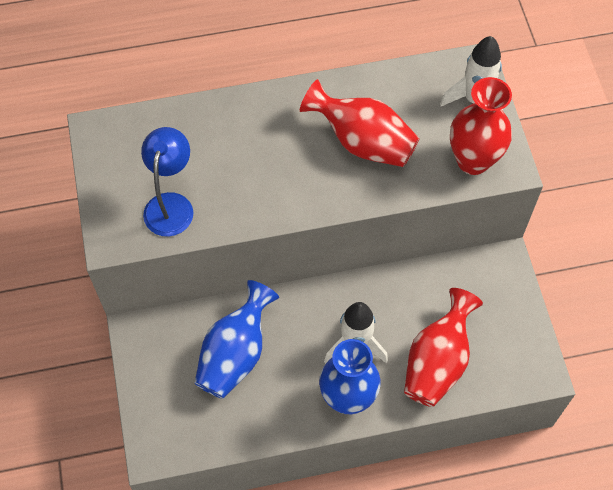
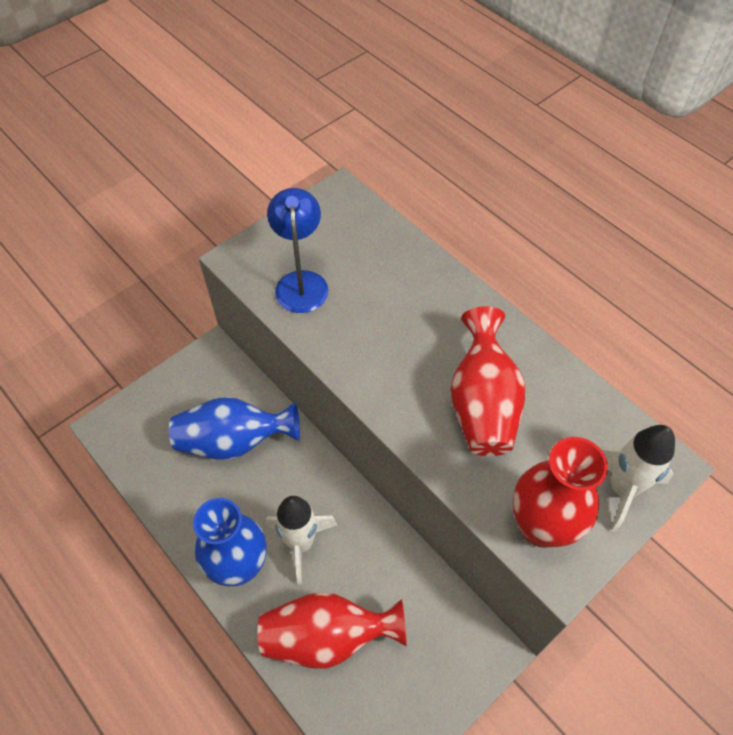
camera: 60 degrees right, 5 degrees down
blue lamp [141,127,193,236] -> blue lamp turned 75 degrees counterclockwise [267,188,328,313]

